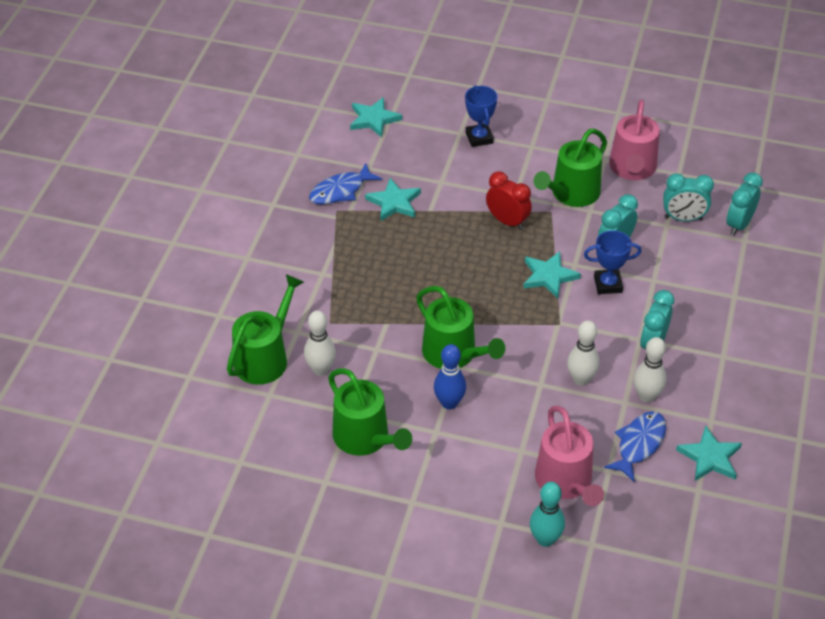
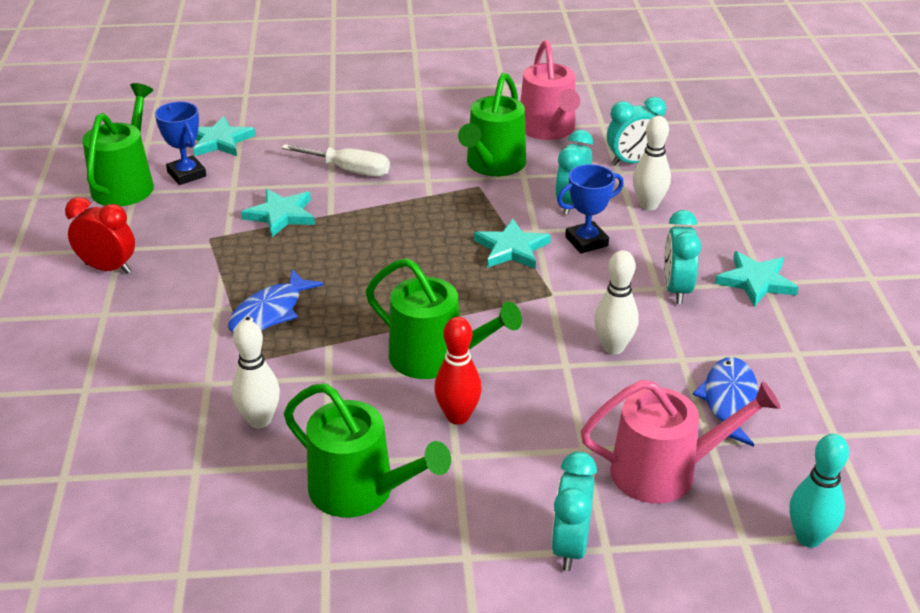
camera: 20 degrees left, 10 degrees down
green watering can [227,274,304,385] -> green watering can moved to [82,83,154,206]
blue fish [309,163,382,204] -> blue fish moved to [228,269,324,333]
blue bowling pin [434,344,466,410] -> red bowling pin [434,317,482,425]
blue trophy [465,85,498,147] -> blue trophy moved to [155,102,206,185]
red clock [486,172,532,230] -> red clock moved to [65,197,135,274]
turquoise bowling pin [530,482,565,547] -> turquoise bowling pin moved to [789,434,849,547]
pink watering can [535,405,604,506] -> pink watering can turned 60 degrees counterclockwise [581,380,781,504]
white bowling pin [634,337,667,403] -> white bowling pin moved to [633,116,671,210]
turquoise star [676,425,742,481] -> turquoise star moved to [715,251,799,307]
turquoise clock [727,172,763,236] -> turquoise clock moved to [551,452,597,571]
none -> white screwdriver [282,144,390,177]

